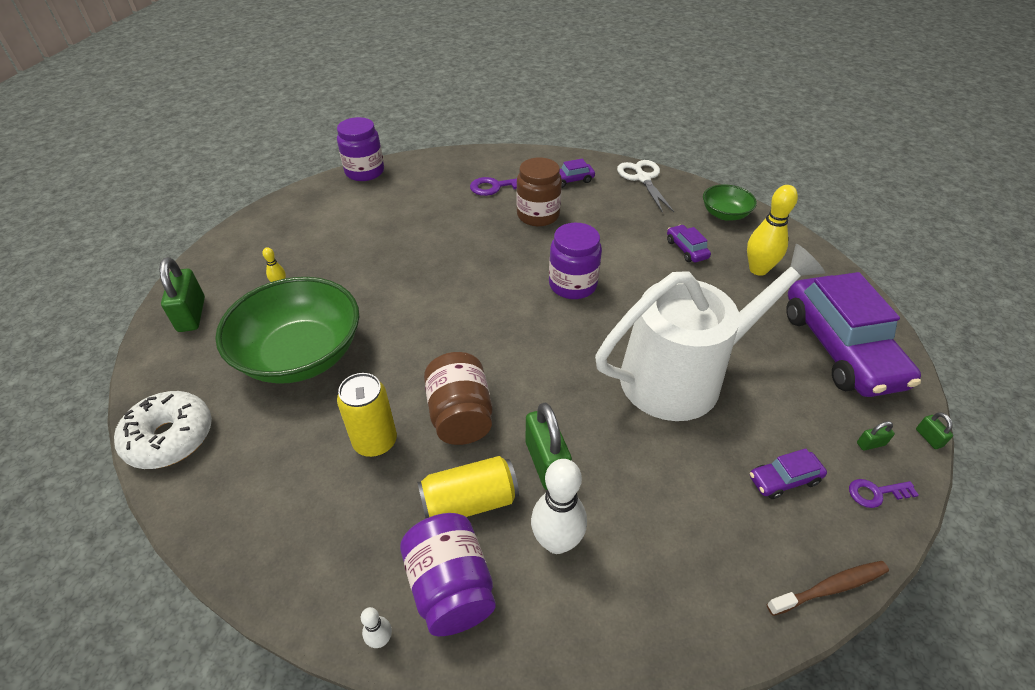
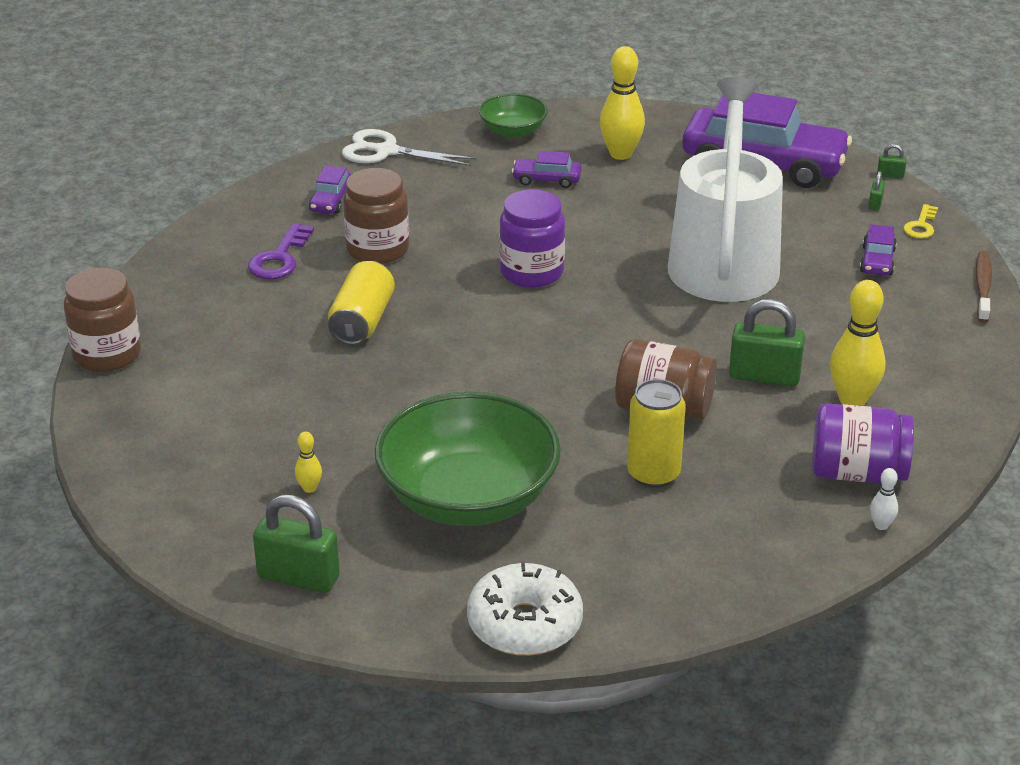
camera: 60 degrees left, 10 degrees down
purple jar [337,117,384,181] -> brown jar [64,268,141,372]
yellow can [417,456,519,518] -> yellow can moved to [328,261,395,345]
white bowling pin [531,459,587,554] -> yellow bowling pin [830,280,885,406]
purple key [849,479,919,508] -> yellow key [903,204,938,239]

